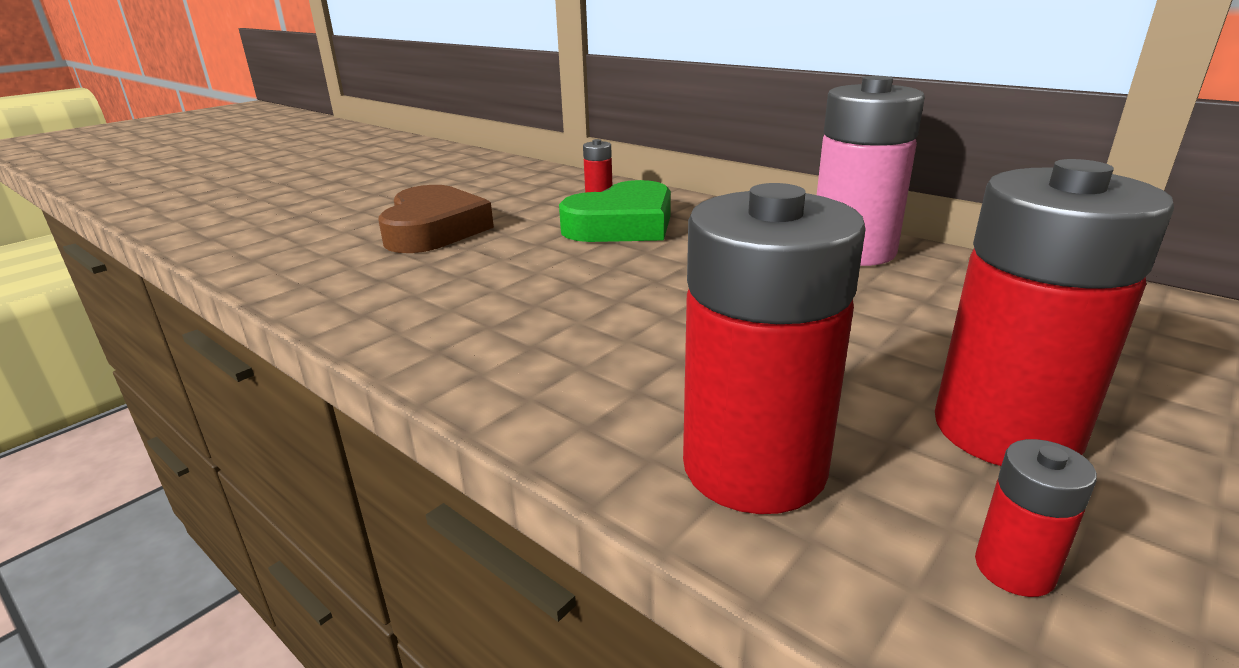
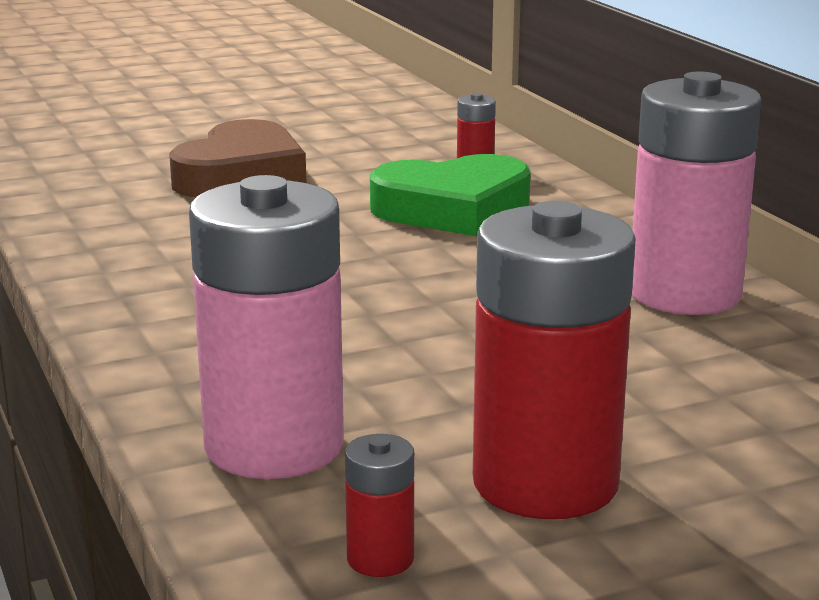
camera: 25 degrees right, 5 degrees down
red battery [683,183,866,514] -> pink battery [189,175,344,479]

